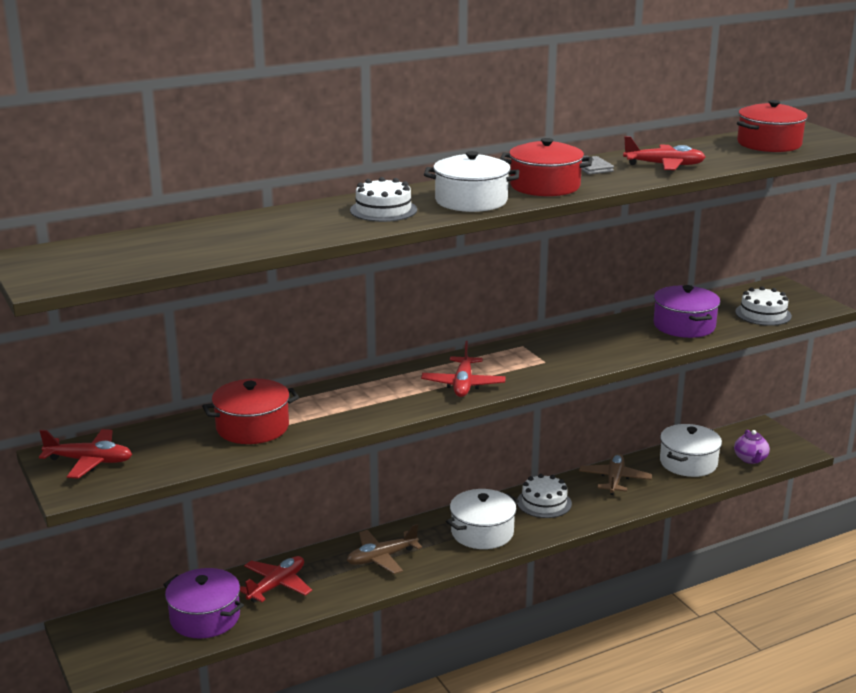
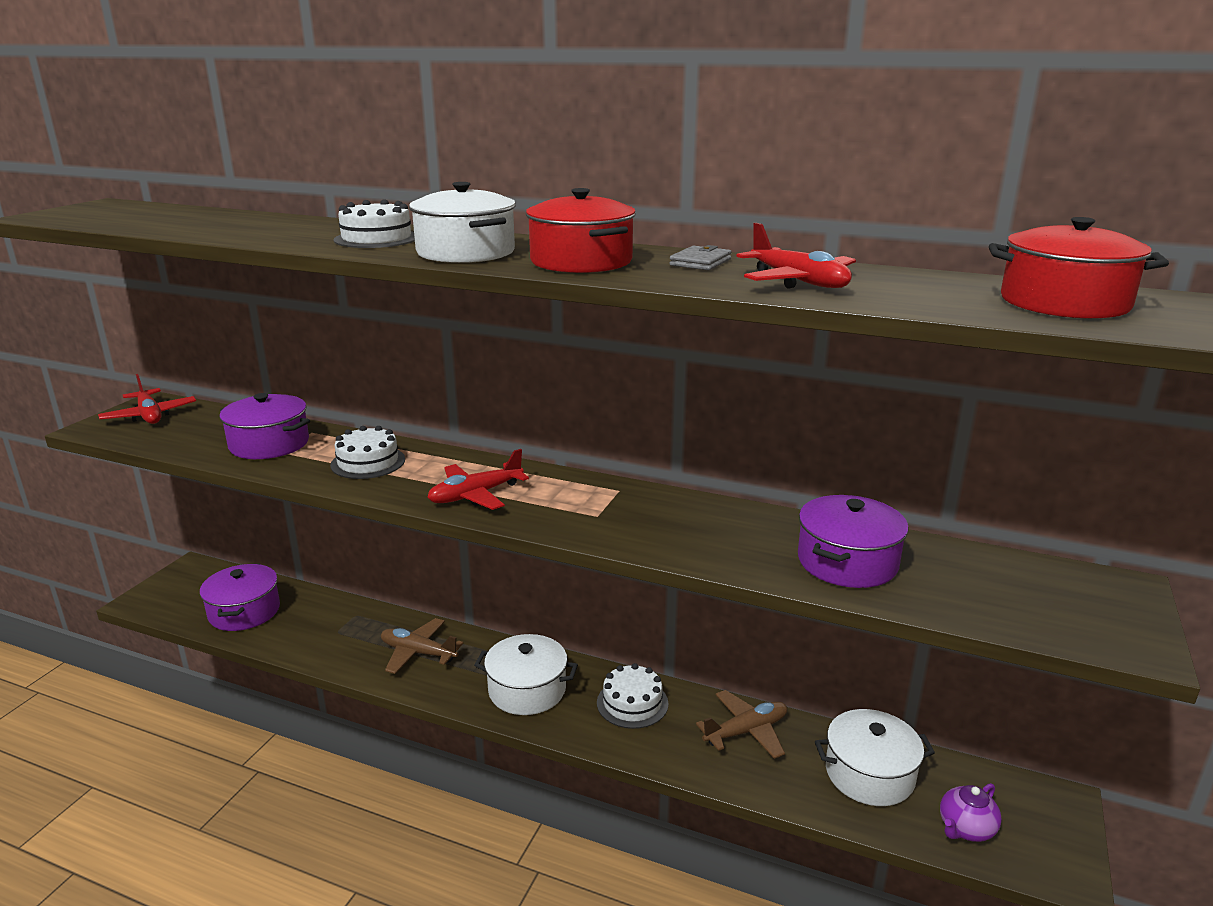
camera: 50 degrees right, 0 degrees up
red pot [202,379,299,444] -> purple pot [219,393,310,459]
red plane [240,556,312,603] -> none
white cake [735,286,792,326] -> white cake moved to [330,426,405,479]

